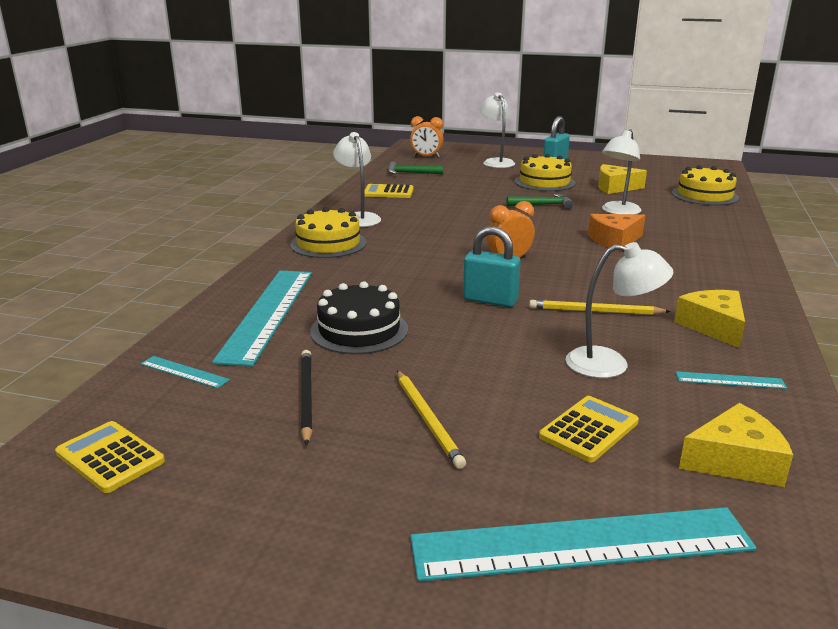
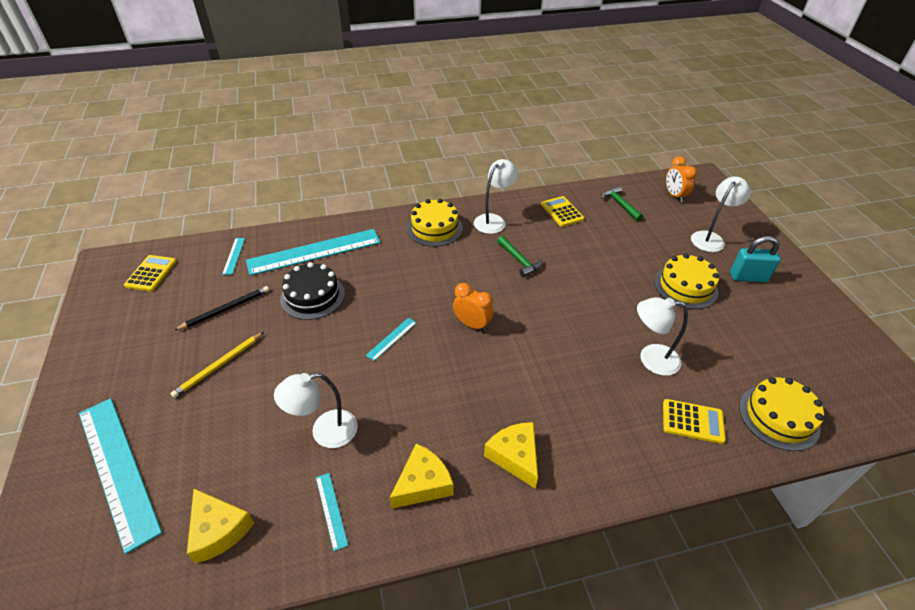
camera: 60 degrees right, 20 degrees up
turquoise padlock [463,226,521,307] -> turquoise ruler [366,318,417,361]
green hammer [506,194,573,209] -> green hammer moved to [497,236,542,277]
yellow pencil [529,300,671,315] -> none
yellow calculator [539,396,639,462] -> yellow calculator moved to [663,399,726,444]
white lamp [565,242,673,378] -> white lamp turned 90 degrees clockwise [274,373,358,448]
orange cheese [588,214,646,251] -> none
yellow cheese [598,164,647,194] -> yellow cheese moved to [484,422,538,489]

